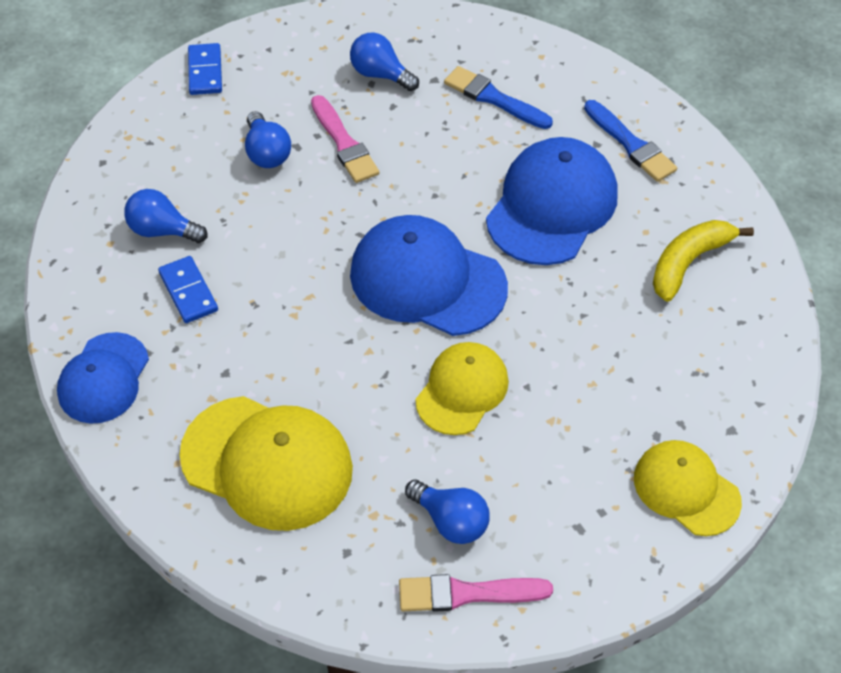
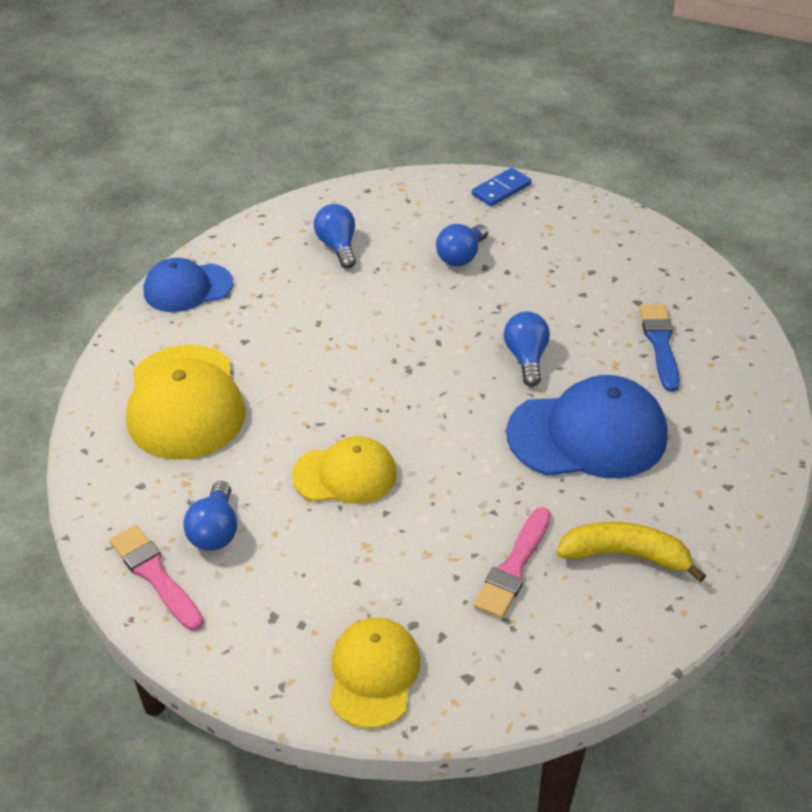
camera: 55 degrees right, 10 degrees down
blue domino [158,256,218,323] -> none
pink brush [311,95,379,183] -> pink brush moved to [473,507,551,619]
blue light bulb [350,33,419,91] -> blue light bulb moved to [504,312,550,387]
blue cap [350,215,508,336] -> none
blue brush [584,100,677,182] -> none

